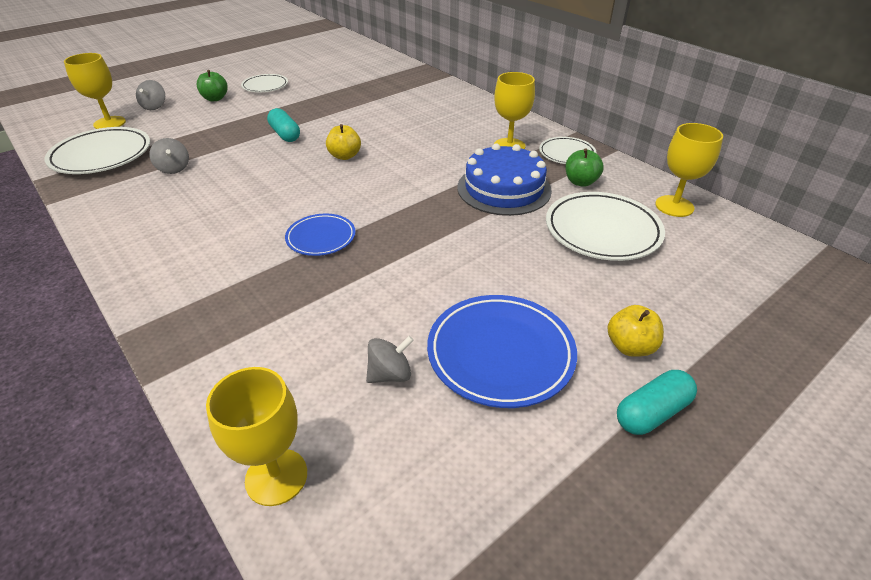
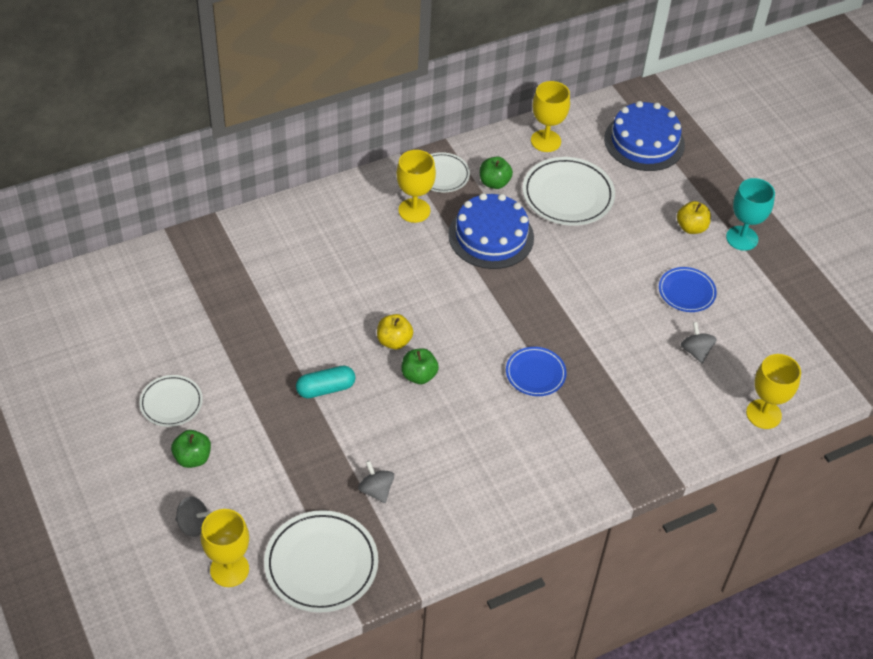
camera: 80 degrees left, 10 degrees up
grey spinning top [149,138,189,174] -> grey spinning top turned 105 degrees counterclockwise [358,461,394,503]
blue plate [427,295,577,408] -> blue plate [659,267,717,312], size x0.59
turquoise capsule [617,370,697,435] -> turquoise goblet [726,178,775,251]
none -> green apple [402,348,439,384]
none -> blue cake [604,101,685,171]

